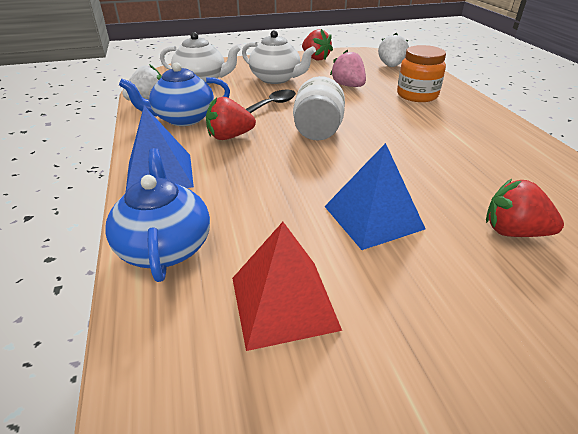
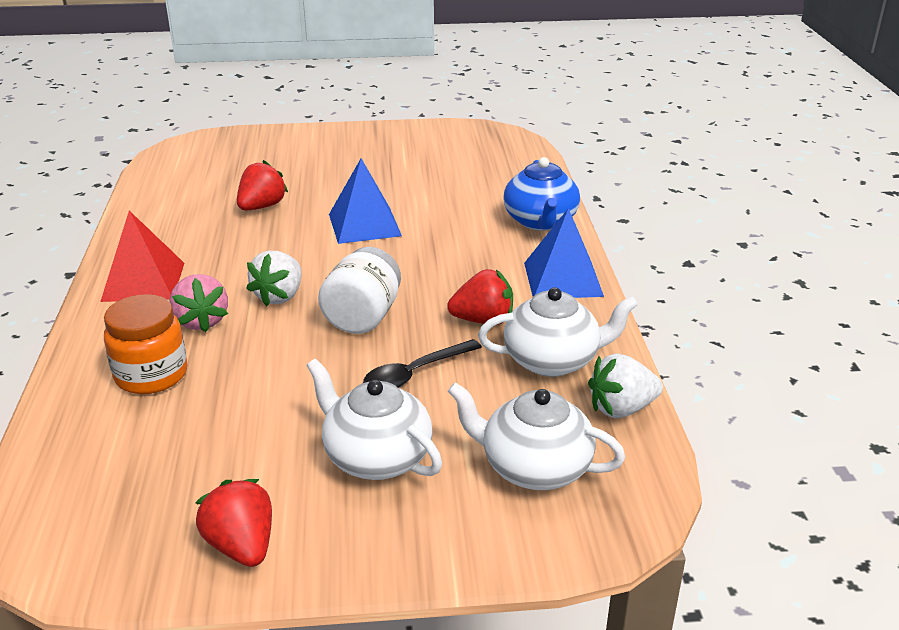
camera: 170 degrees left, 5 degrees down
blue teapot [119,62,230,126] -> white teapot [478,287,638,377]
red pyramid [232,222,342,351] -> red pyramid moved to [100,211,184,302]
pink strawberry [330,49,366,87] -> pink strawberry moved to [170,274,228,332]
white strawberry [378,33,409,67] -> white strawberry moved to [246,250,301,306]
red strawberry [486,179,564,237] -> red strawberry turned 90 degrees counterclockwise [237,160,288,210]

